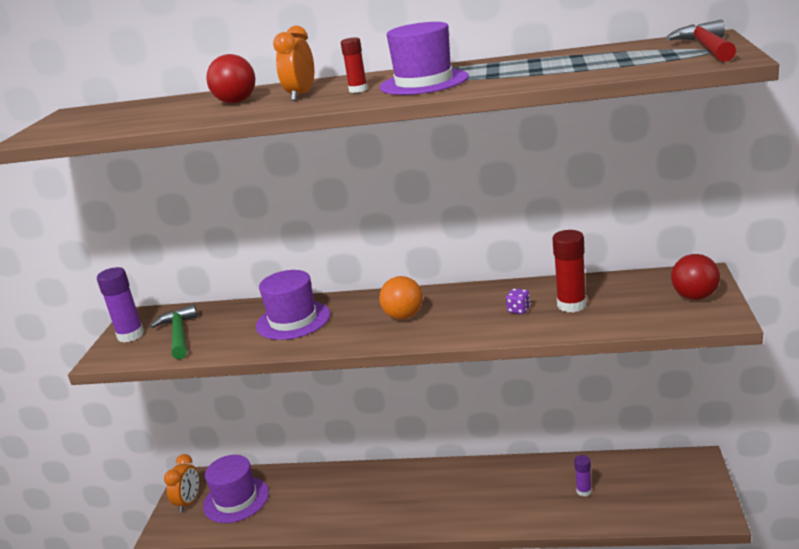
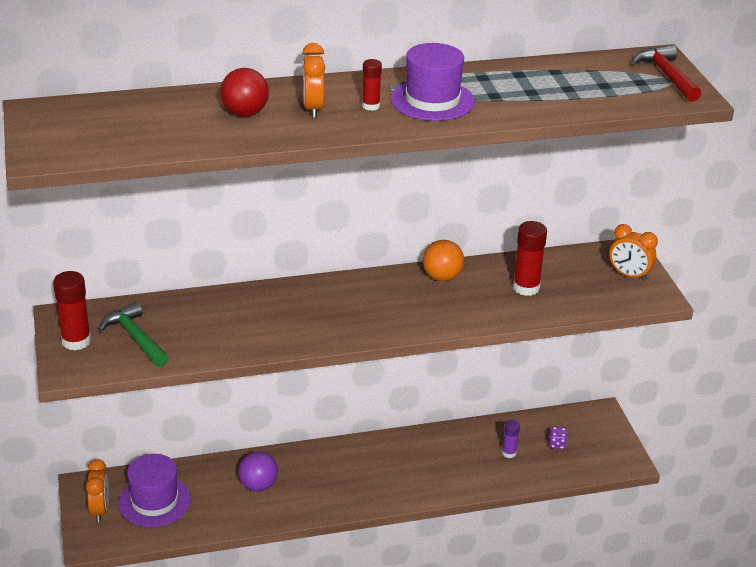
camera: 25 degrees left, 10 degrees up
purple glue stick [97,267,144,342] -> red glue stick [53,271,91,350]
purple hat [256,270,330,340] -> none
orange ball [379,276,423,320] -> orange ball moved to [423,240,464,281]
purple dice [506,289,530,314] -> purple dice moved to [549,427,568,449]
red ball [671,254,720,300] -> orange clock [609,224,658,281]
none -> purple ball [239,452,278,491]

